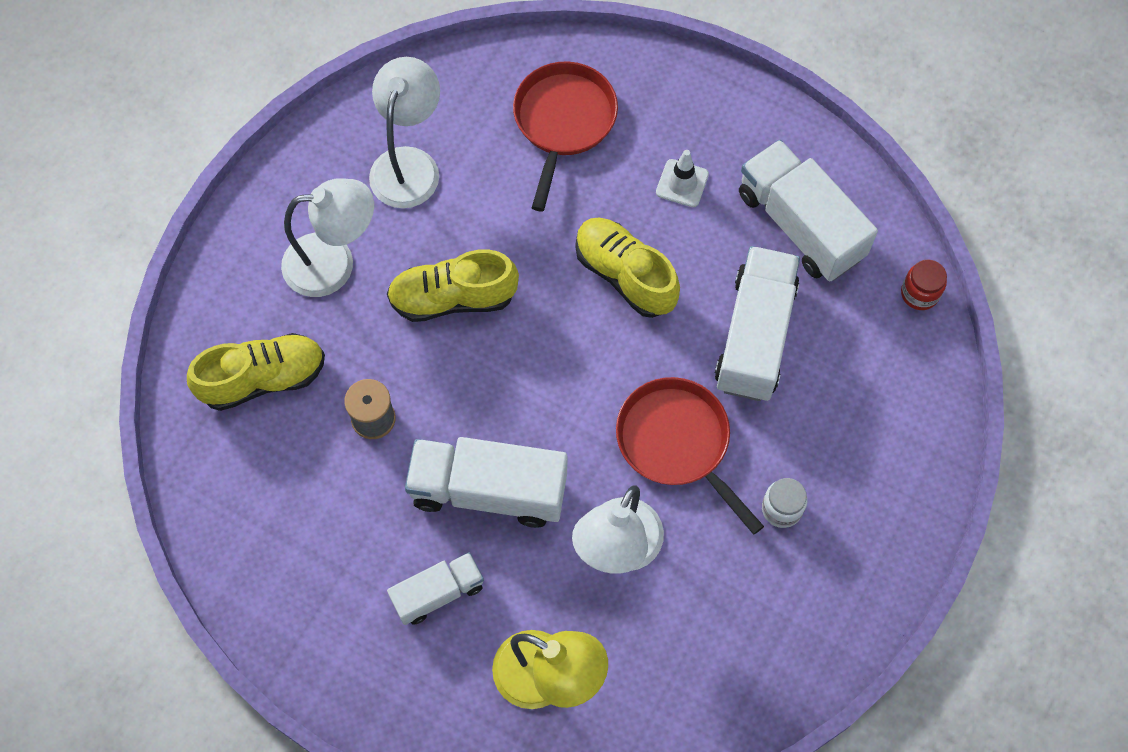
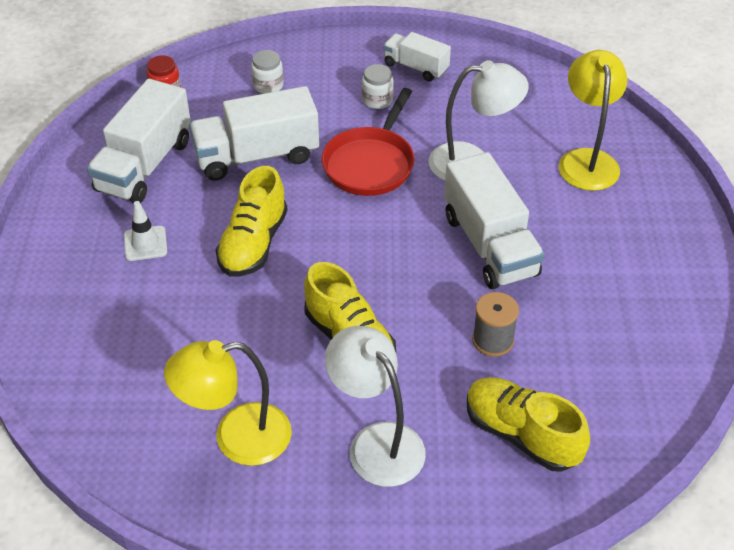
camera: 120 degrees left, 20 degrees down
white lamp [369,57,440,208] -> yellow lamp [164,340,292,466]
white truck [387,552,484,625] -> white truck moved to [383,32,451,81]
red pan [513,61,618,211] -> none
none -> white jar [251,50,284,94]

